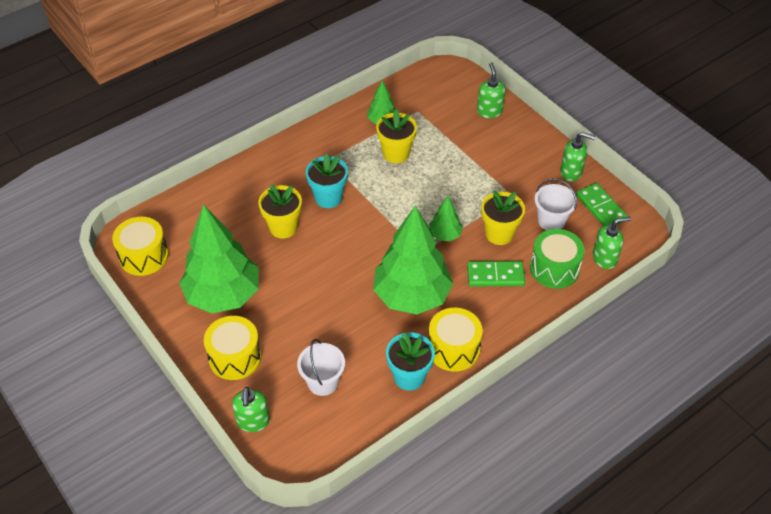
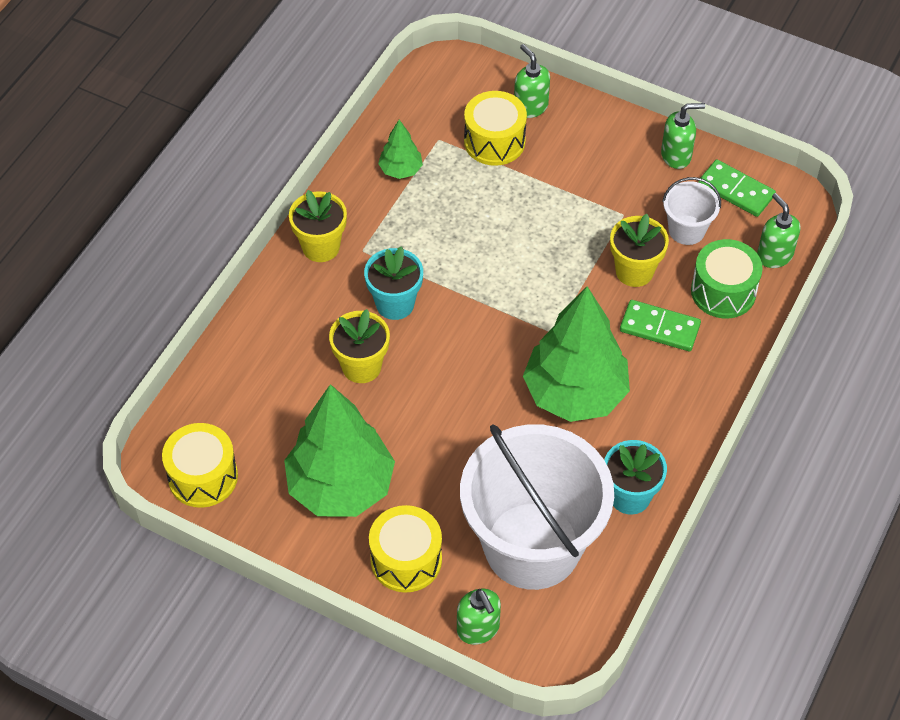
camera: 25 degrees left, 5 degrees up
white bucket [297,339,345,396] -> white bucket [460,424,614,590], size x2.36
yellow flower pot [376,109,417,163] -> yellow flower pot moved to [289,190,347,262]
green tree [429,196,463,241] -> none
yellow drum [429,308,483,372] -> yellow drum moved to [464,91,527,166]
green domino [467,261,525,286] -> green domino turned 45 degrees clockwise [620,300,701,351]
green soap dispenser [593,216,631,269] -> green soap dispenser turned 75 degrees counterclockwise [757,193,800,268]

